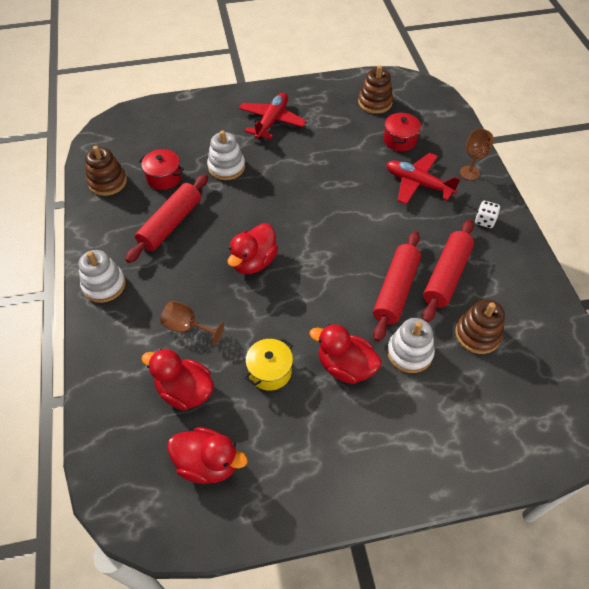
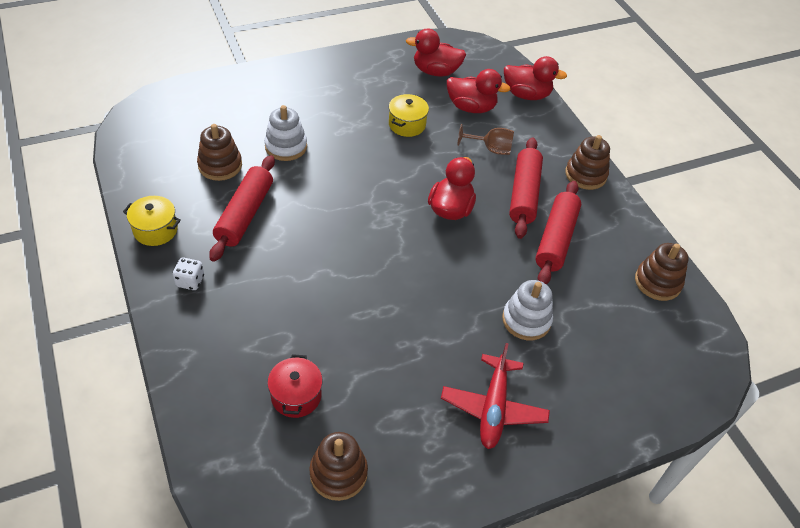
camera: 165 degrees right, 5 degrees down
white stacking toy [78,250,126,303] -> brown stacking toy [565,135,610,190]
red pot [139,149,184,190] -> none
red duck [309,324,381,384] -> red duck moved to [504,56,567,100]
red rolling pin [373,231,421,342] -> red rolling pin moved to [509,137,543,239]
red plane [386,153,461,205] -> none
brown goblet [460,129,494,180] -> none
none -> yellow pot [123,196,181,246]

